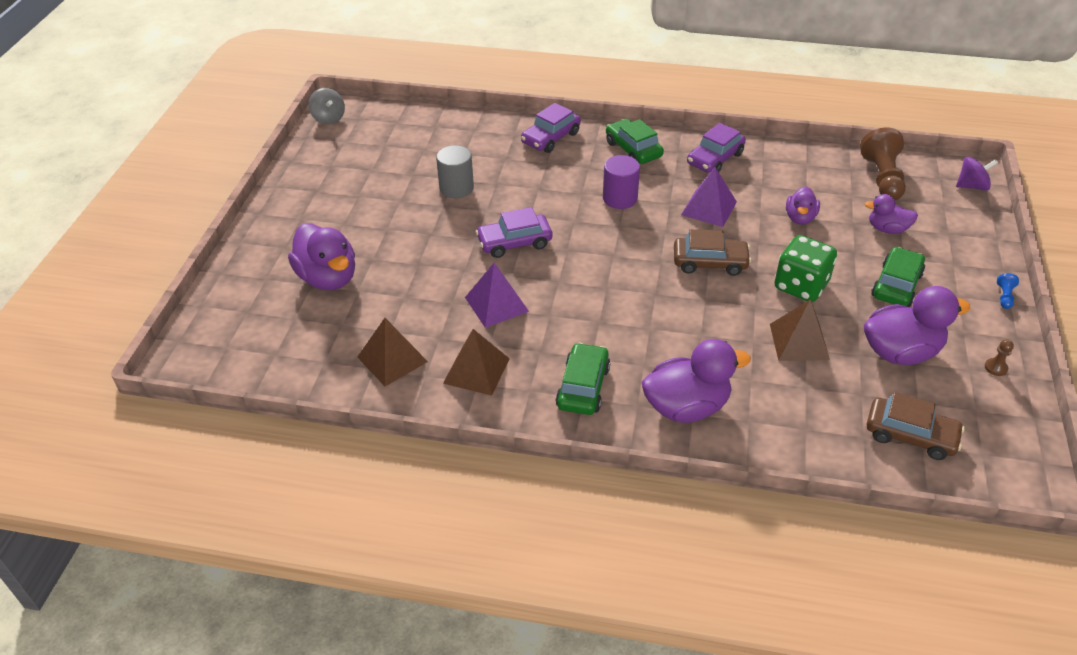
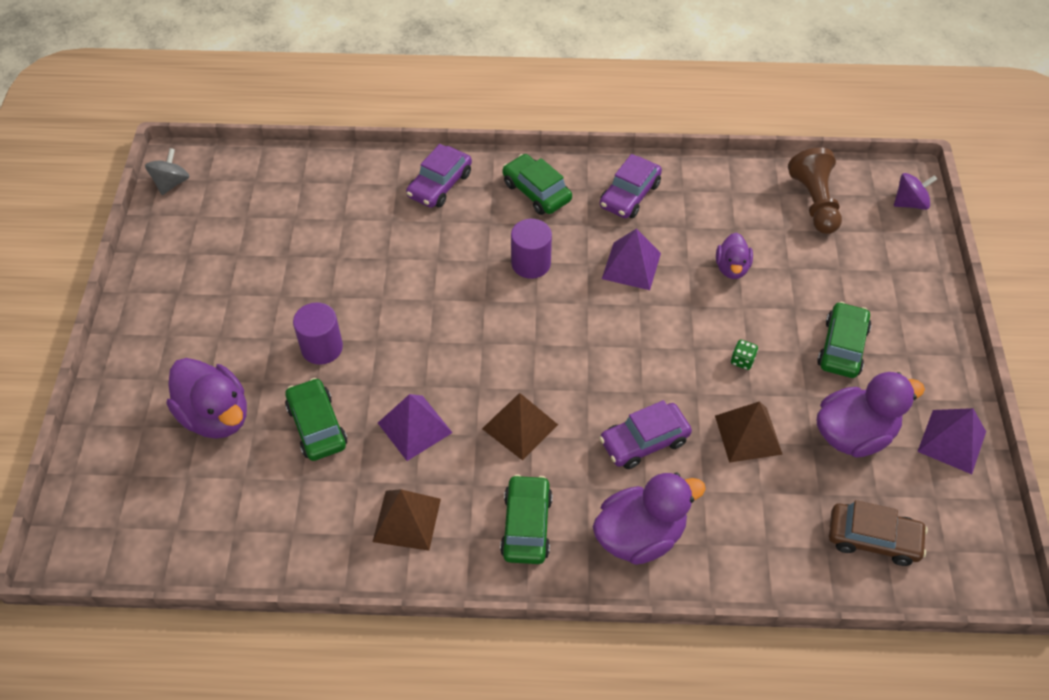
camera: 10 degrees left, 10 degrees up
grey spinning top [308,88,345,124] -> grey spinning top turned 120 degrees counterclockwise [145,148,190,195]
brown pyramid [357,318,428,386] -> brown pyramid moved to [482,393,558,460]
grey cylinder [436,145,474,198] -> none
purple car [476,207,552,258] -> purple car moved to [600,400,692,469]
brown car [674,229,751,276] -> none
green dice [774,235,837,302] -> green dice [731,340,758,370], size x0.42
purple duck [865,194,918,234] -> none
brown pawn [985,339,1014,376] -> purple pyramid [917,408,986,474]
blue pawn [997,273,1019,309] -> none
none -> green car [285,378,347,461]
none -> purple cylinder [293,302,343,365]

